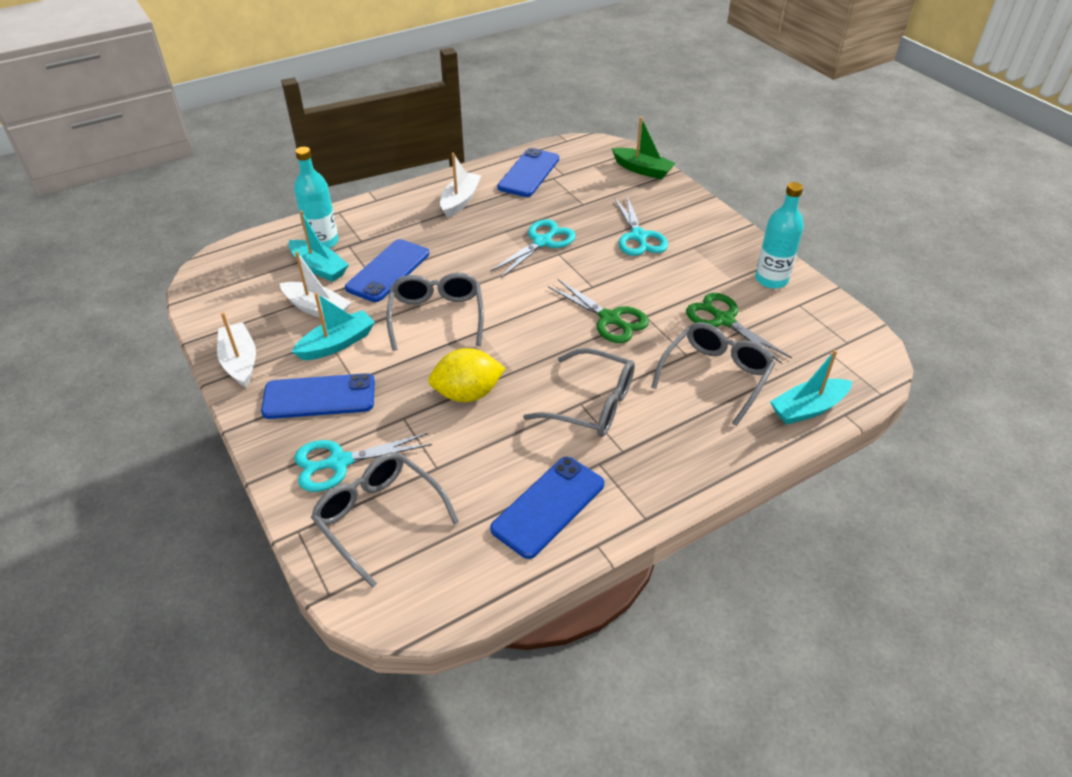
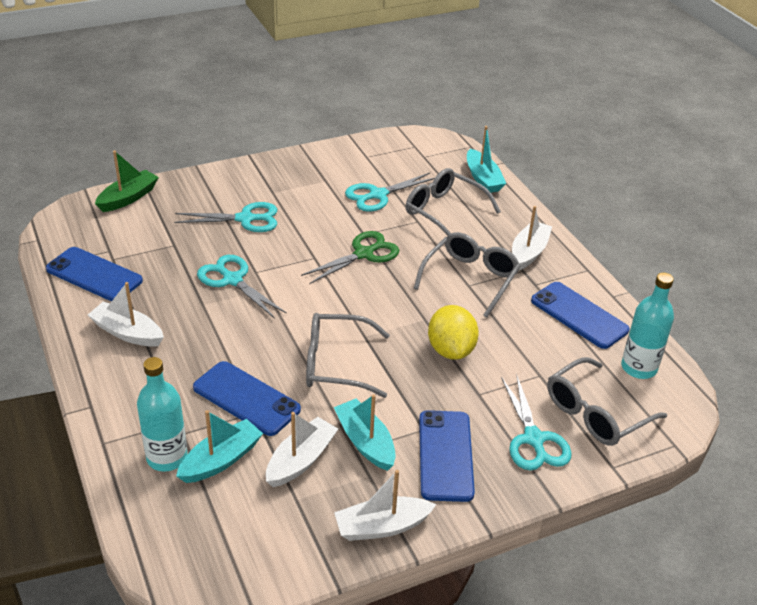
camera: 85 degrees left, 5 degrees down
green scissors [686,293,792,364] -> turquoise scissors [345,173,435,212]
turquoise bottle [755,182,804,289] -> turquoise bottle moved to [621,273,674,379]
none -> white boat [512,206,552,271]

